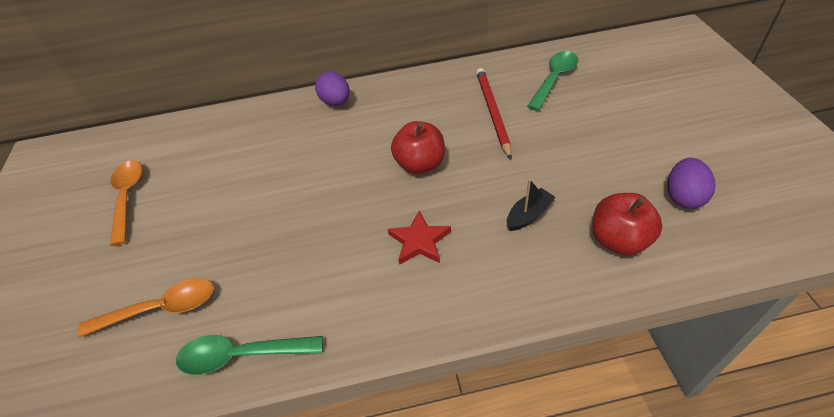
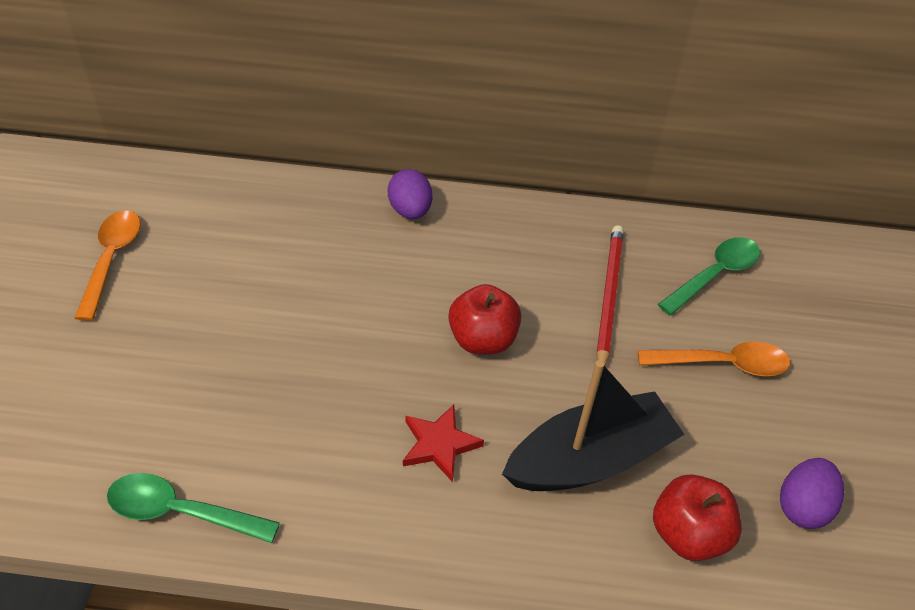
camera: 10 degrees right, 0 degrees up
orange spoon [78,278,214,337] -> orange spoon moved to [638,341,790,376]
black boat [507,179,556,231] -> black boat [502,360,685,491], size x2.23

